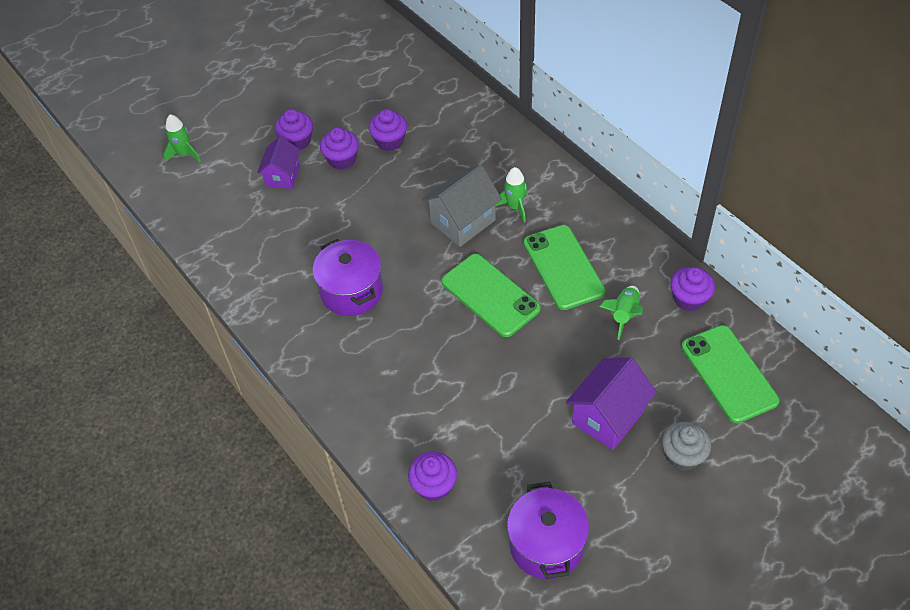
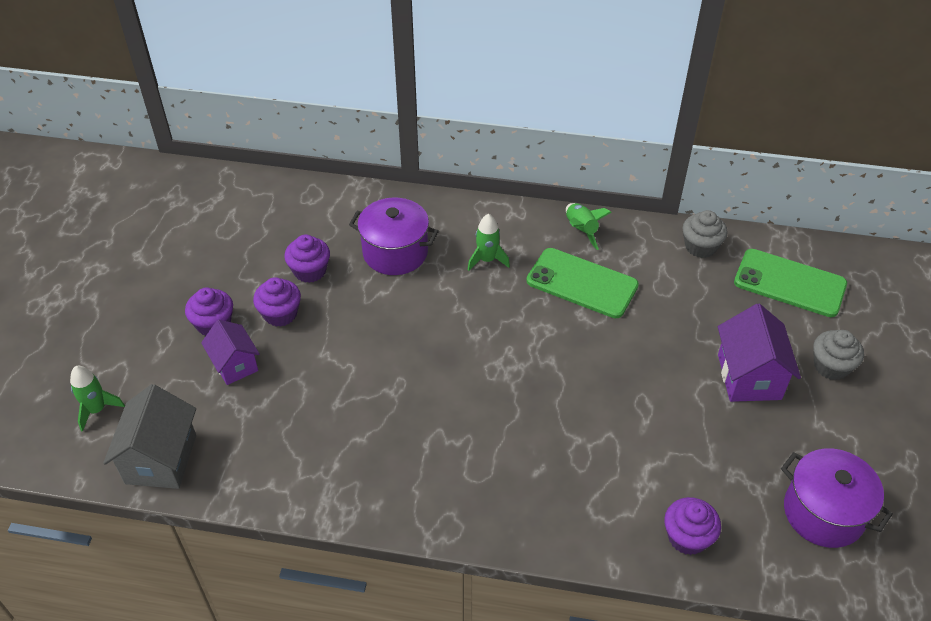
camera: 45 degrees left, 5 degrees down
purple pot [313,239,383,316] -> purple pot moved to [349,198,439,275]
grey house [422,165,502,247] -> grey house moved to [103,384,196,489]
green phone [442,254,541,337] -> none
green rocket [600,286,643,340] -> green rocket moved to [566,203,612,250]
purple cupcake [670,267,715,311] -> grey cupcake [682,210,728,258]

